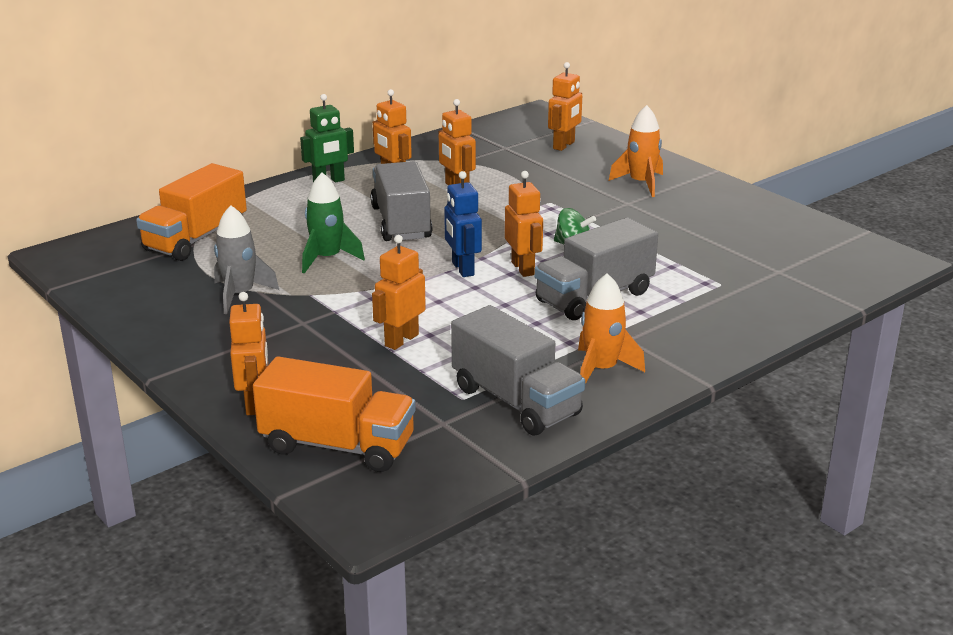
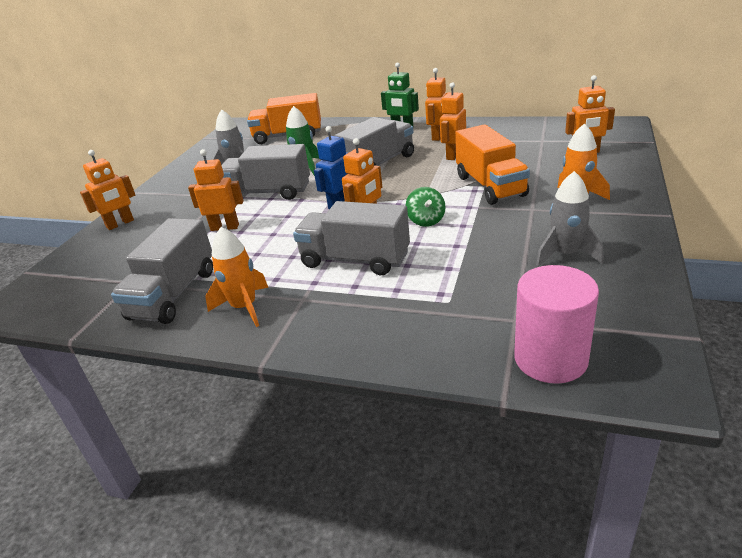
camera: 60 degrees right, 5 degrees up
orange truck [253,356,416,472] -> orange truck moved to [455,125,530,205]
none -> grey truck [222,144,310,200]
none -> pink cylinder [514,265,599,384]
none -> grey rocket [536,171,604,267]

